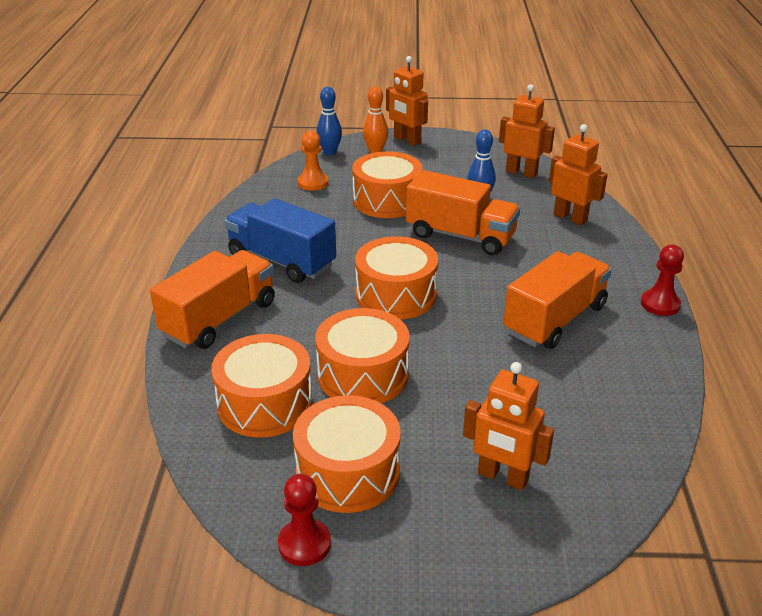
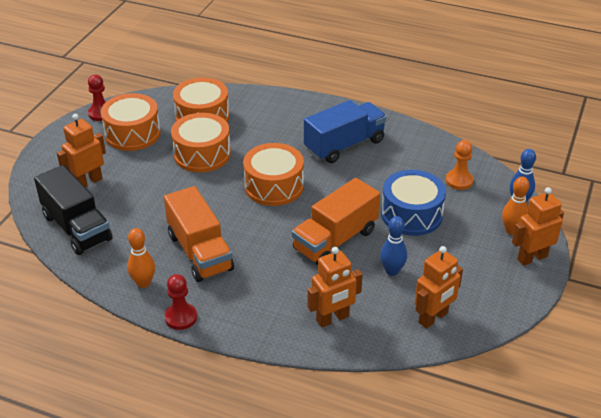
camera: 110 degrees right, 5 degrees up
orange truck [150,250,275,349] -> none
orange drum [352,151,423,218] -> blue drum [381,170,446,236]
none -> black truck [34,165,113,255]
none -> orange bowling pin [127,228,155,288]

